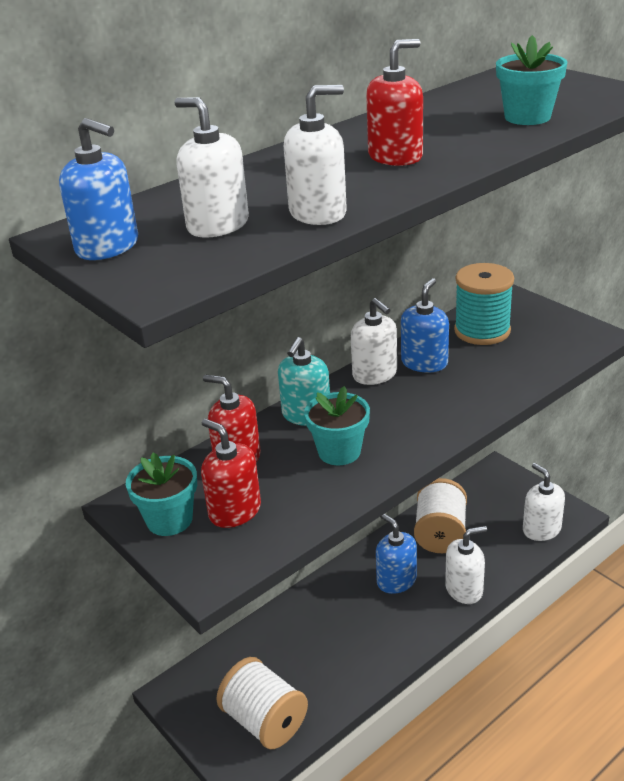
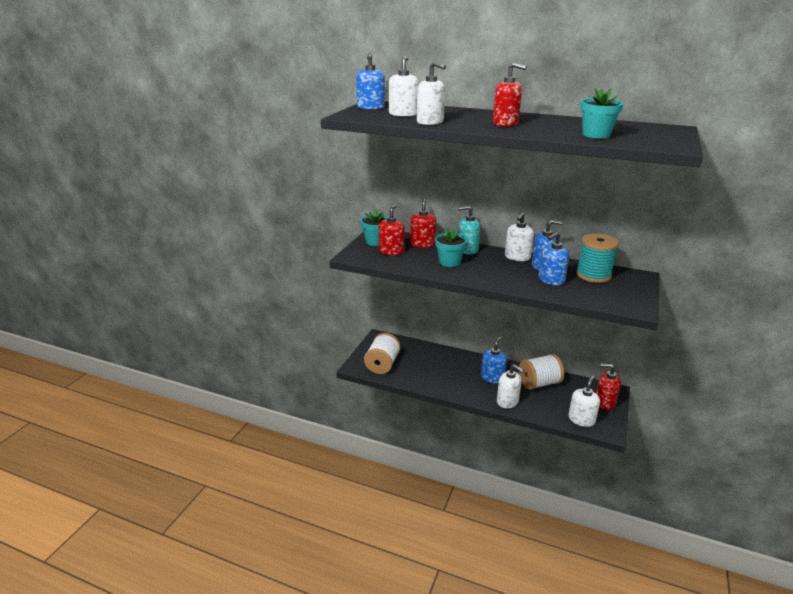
camera: 60 degrees right, 5 degrees down
none -> blue soap dispenser [539,232,569,286]
none -> red soap dispenser [596,363,621,410]

